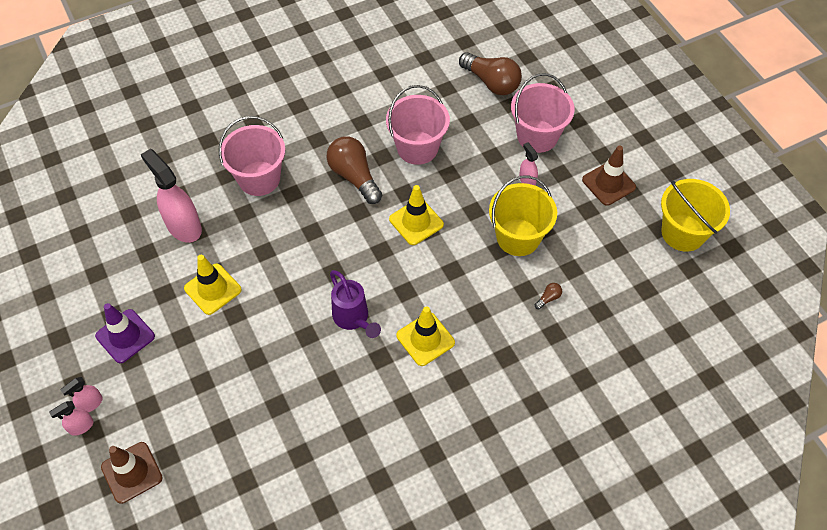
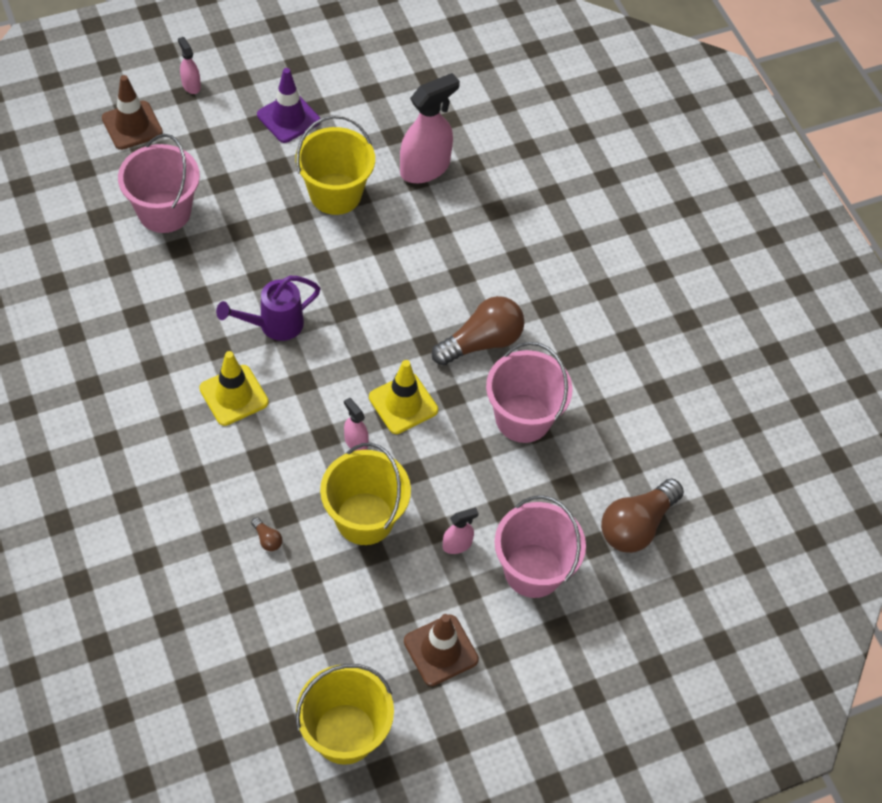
camera: 90 degrees right, 0 degrees up
pink spray bottle [61,377,103,412] -> pink spray bottle moved to [344,398,369,451]
yellow traffic cone [184,255,242,315] -> yellow bucket [295,115,375,215]
pink bucket [219,116,285,196] -> pink bucket moved to [118,134,200,233]

